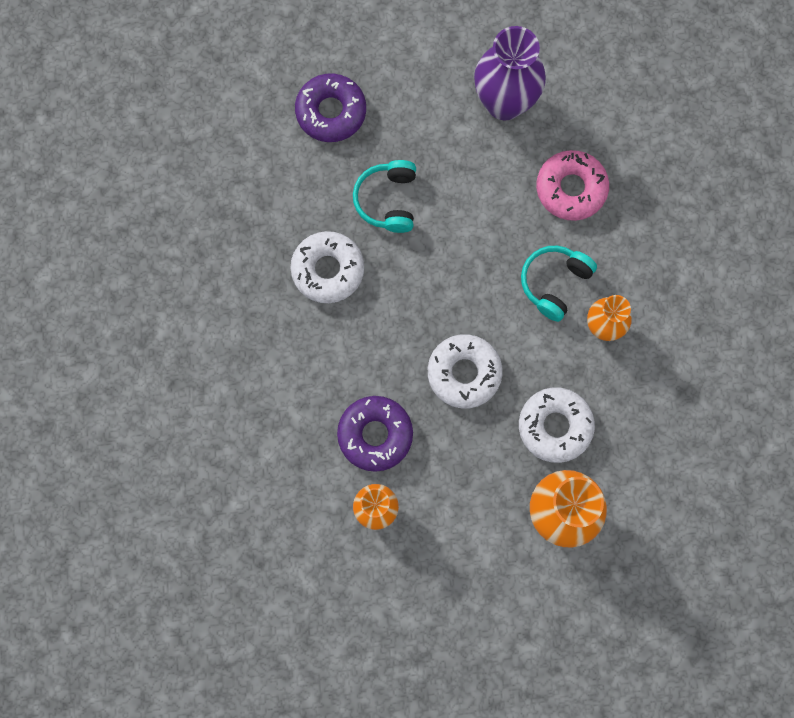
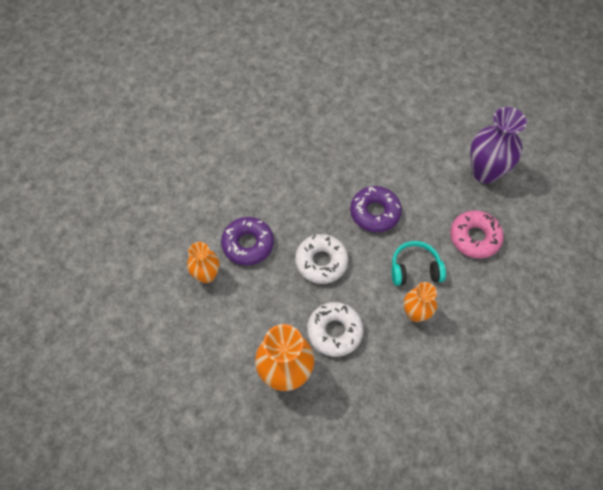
camera: 50 degrees right, 15 degrees down
white donut [290,231,364,303] -> none
purple donut [295,73,366,142] -> purple donut moved to [350,186,402,232]
turquoise headphones [353,160,416,233] -> none

